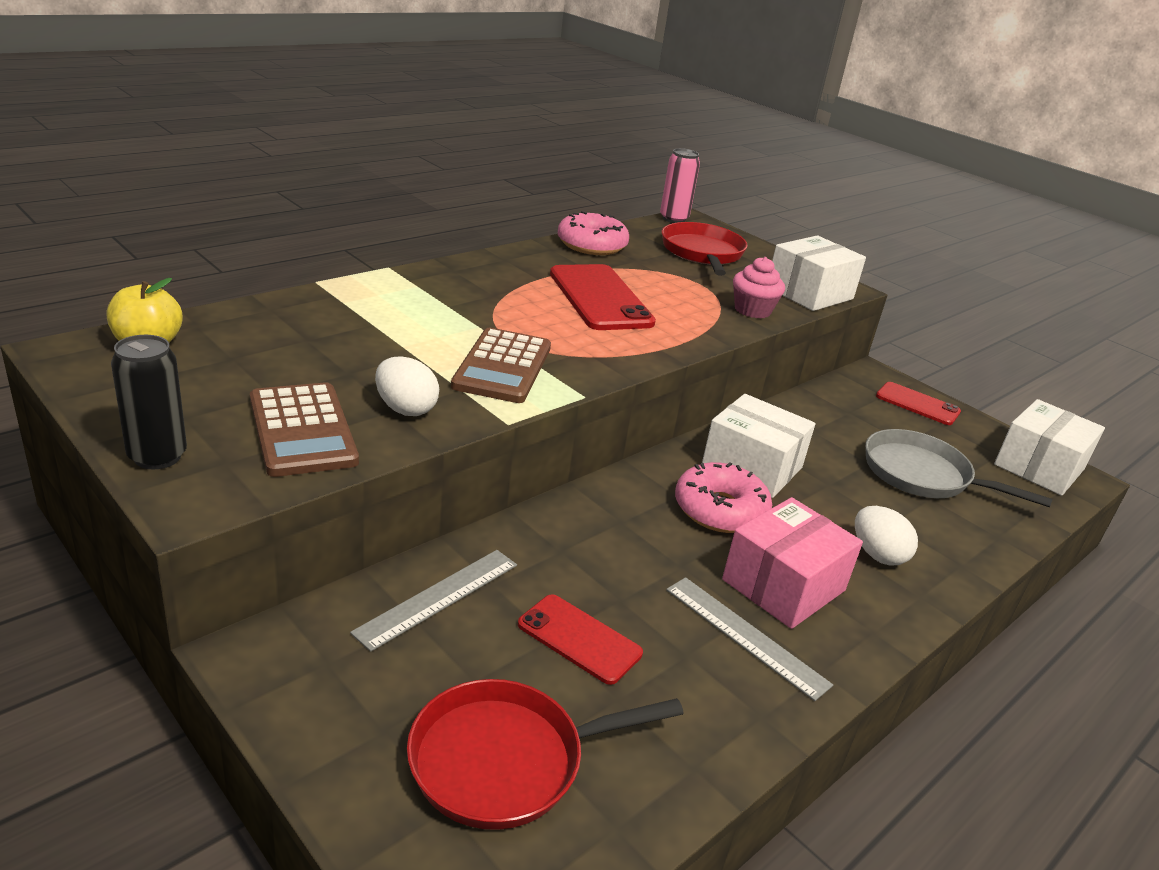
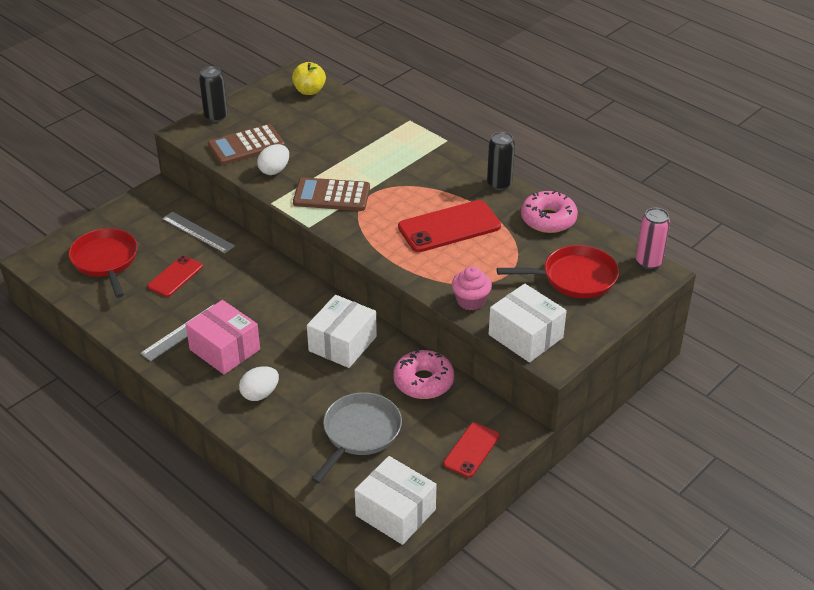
camera: 90 degrees right, 10 degrees up
pink donut [675,462,772,533] -> pink donut moved to [393,349,454,399]
none -> black can [487,132,515,190]

